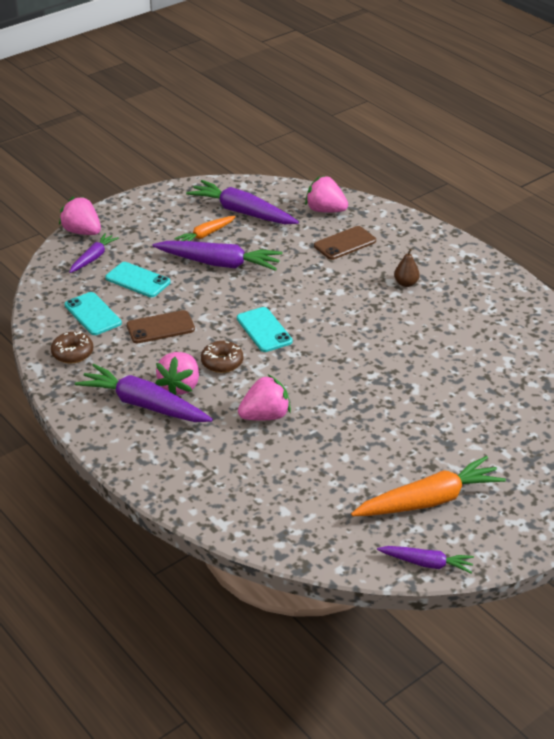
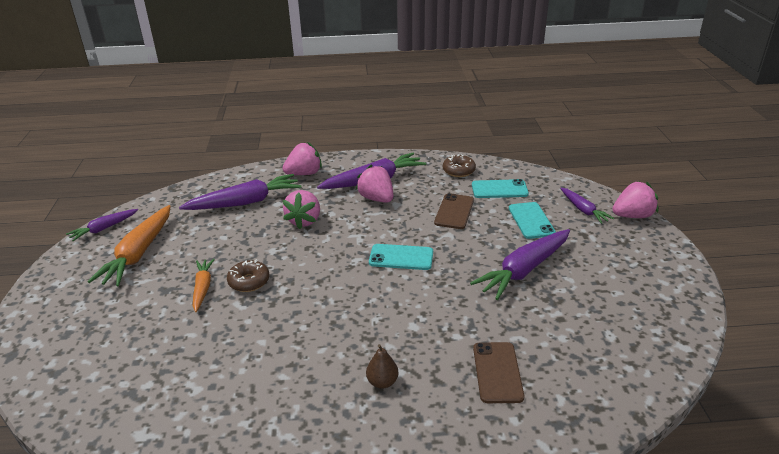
camera: 125 degrees right, 5 degrees down
turquoise phone [105,262,170,297] -> turquoise phone turned 75 degrees counterclockwise [509,202,556,239]
orange carrot [175,216,236,241] -> orange carrot moved to [193,259,215,312]
purple carrot [186,180,299,224] -> purple carrot moved to [179,174,301,210]
brown donut [201,341,243,373] -> brown donut moved to [227,260,269,292]
pink strawberry [305,176,348,213] -> pink strawberry moved to [283,142,322,175]

